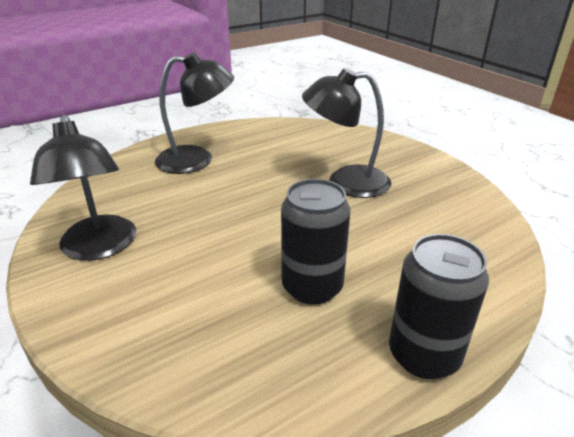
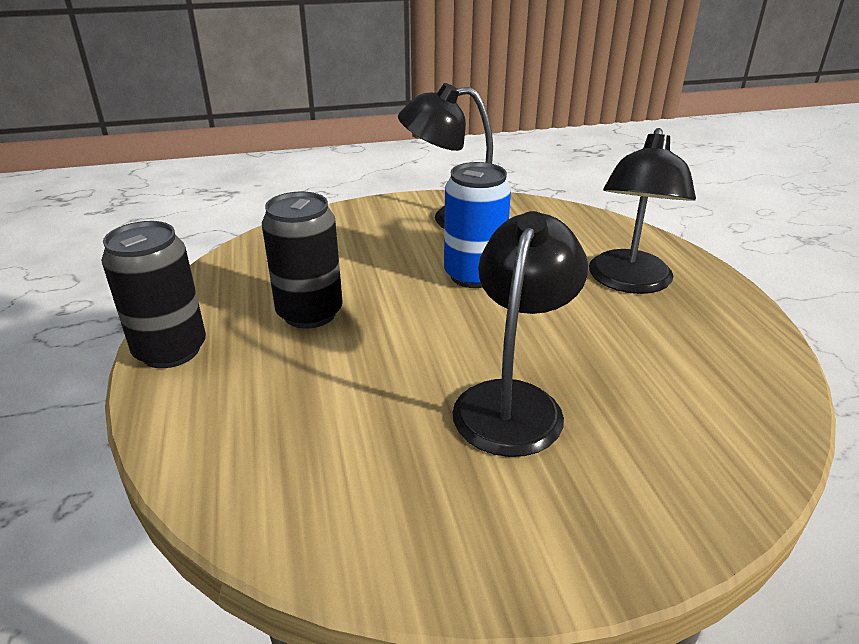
camera: 110 degrees right, 0 degrees up
none -> blue can [444,162,511,288]

